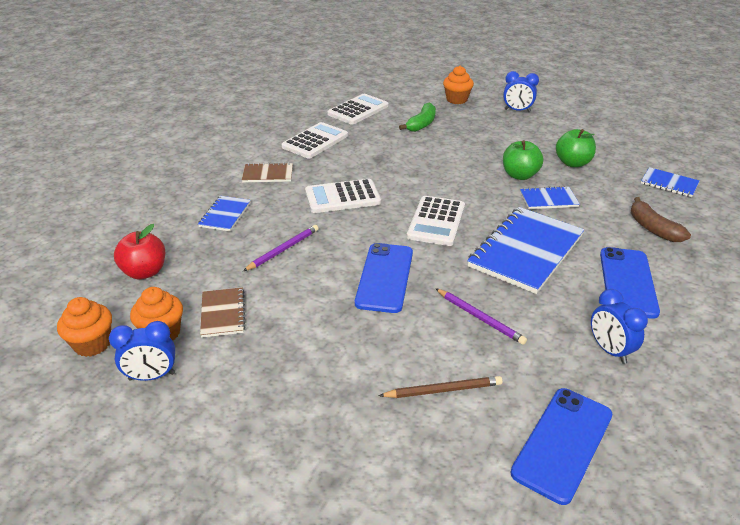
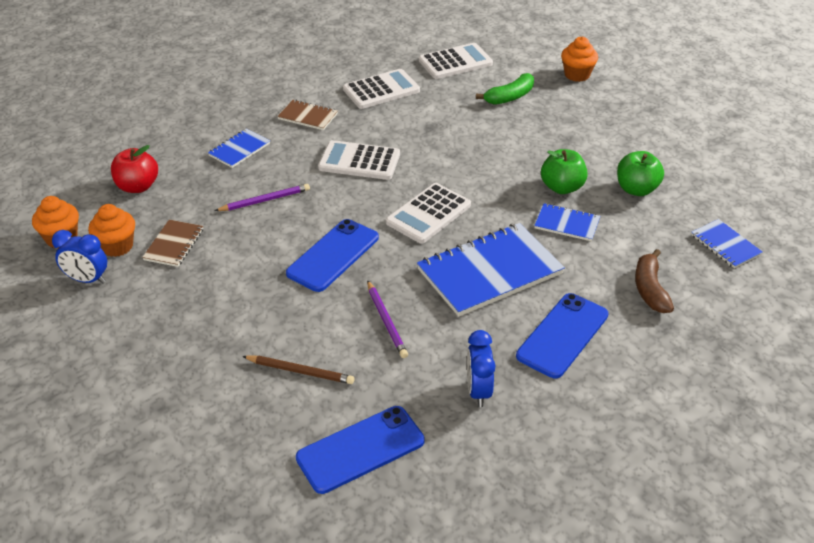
camera: 25 degrees right, 5 degrees up
blue clock [503,71,539,112] -> none

